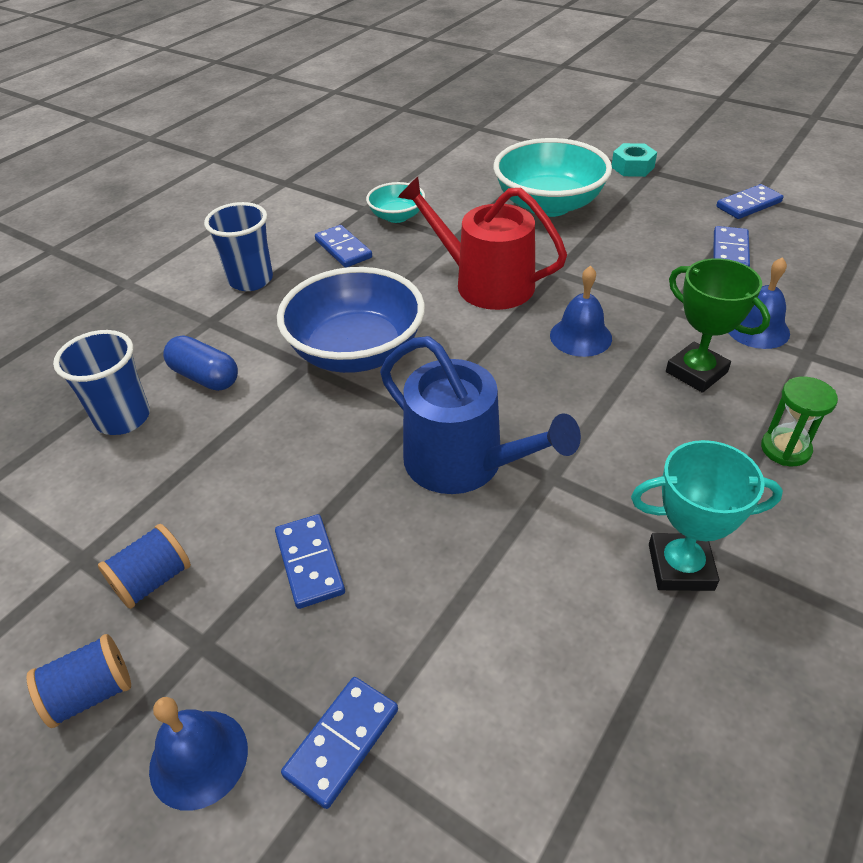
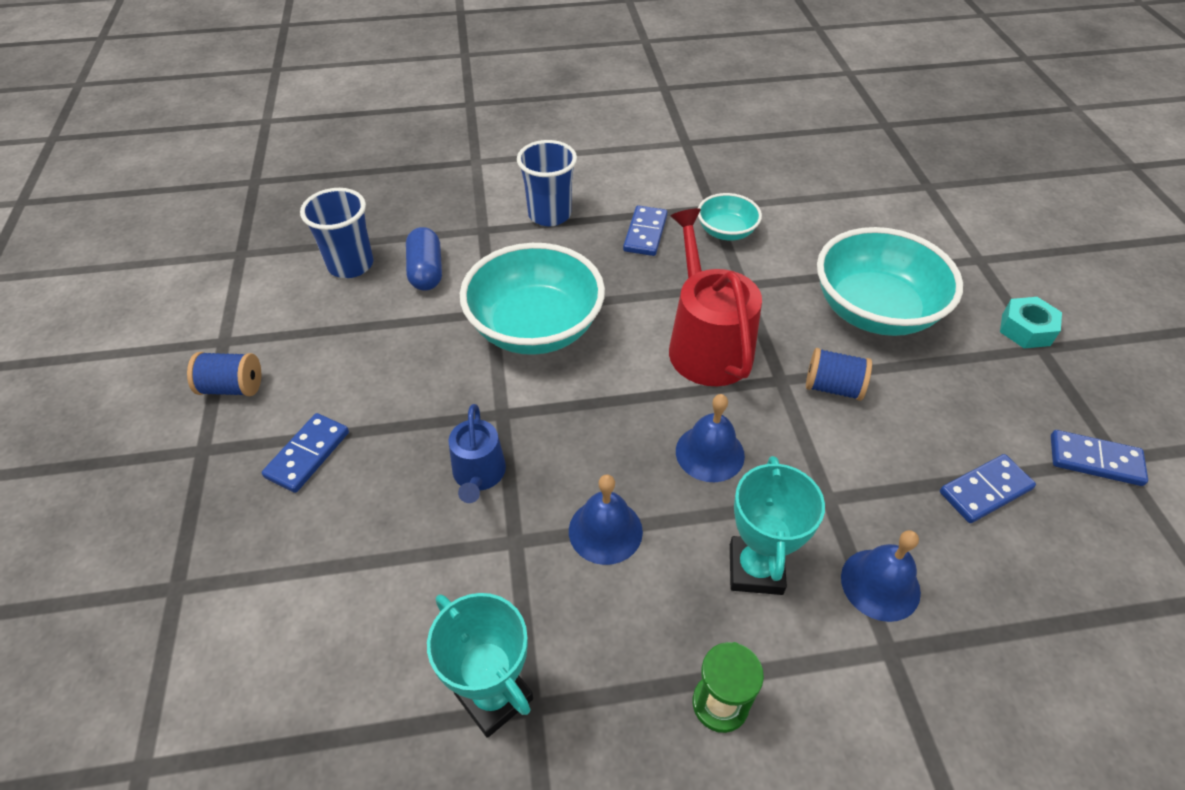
camera: 45 degrees right, 5 degrees up
blue spool [26,634,131,728] -> blue spool moved to [806,348,872,401]
blue bell [149,697,248,811] -> blue bell moved to [569,474,643,565]
blue bowl [277,267,425,373] -> turquoise bowl [460,243,605,355]
blue domino [281,677,398,809] -> none
blue watering can [380,336,581,494] -> blue watering can [449,404,506,503], size x0.56
green trophy [666,258,770,393] -> turquoise trophy [730,456,825,595]

